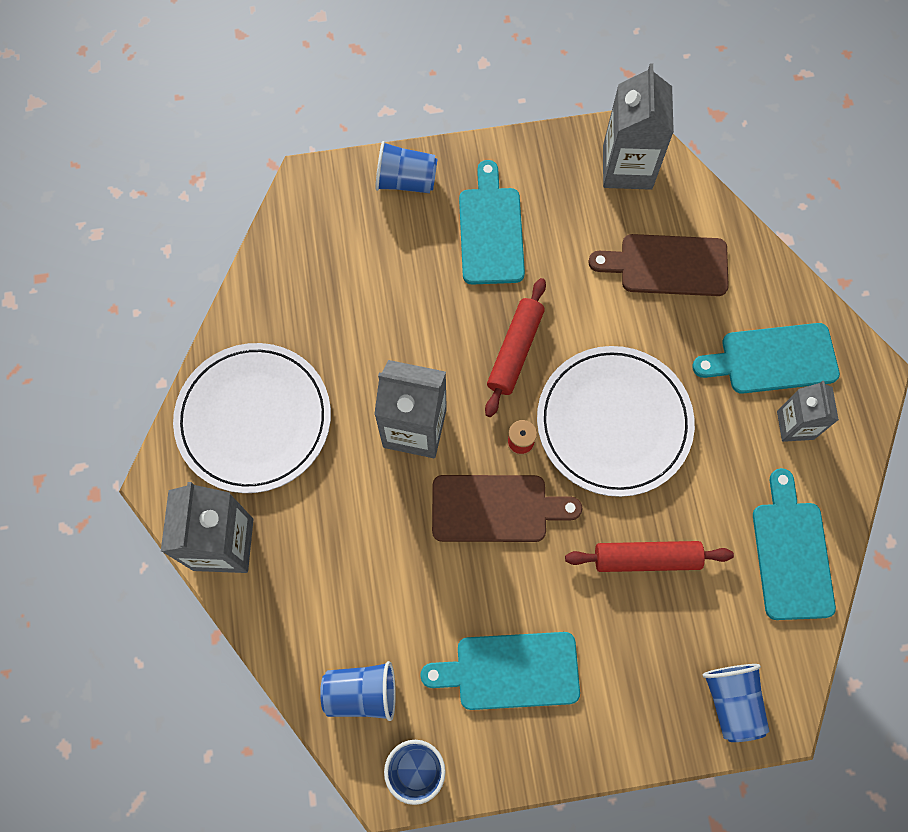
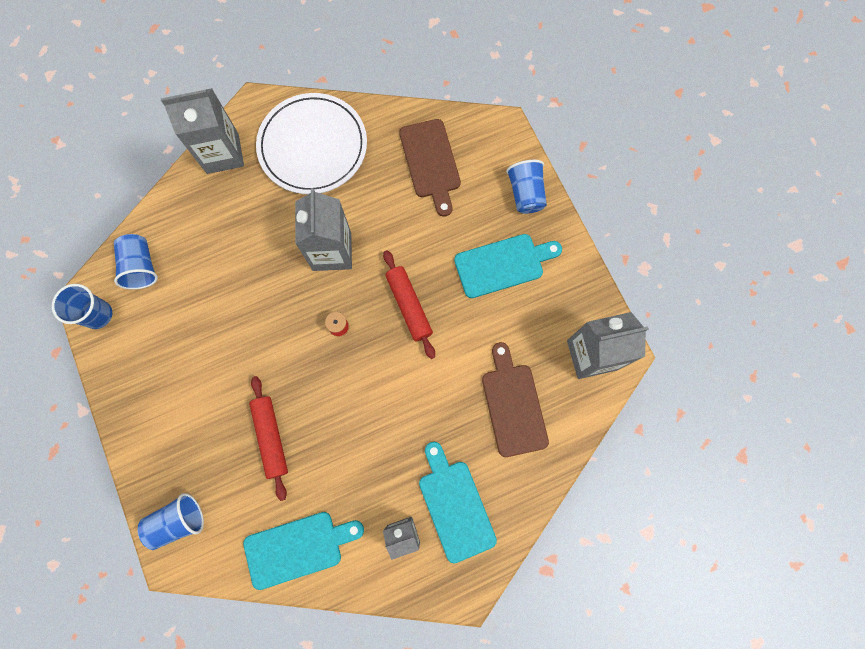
camera: 75 degrees right, 5 degrees up
turquoise cutting board [420,632,580,710] -> none
brown cutting board [432,475,582,542] -> brown cutting board moved to [399,119,461,217]
red rolling pin [485,278,546,417] -> red rolling pin turned 60 degrees clockwise [383,250,435,359]
white plate [537,346,695,497] -> none

